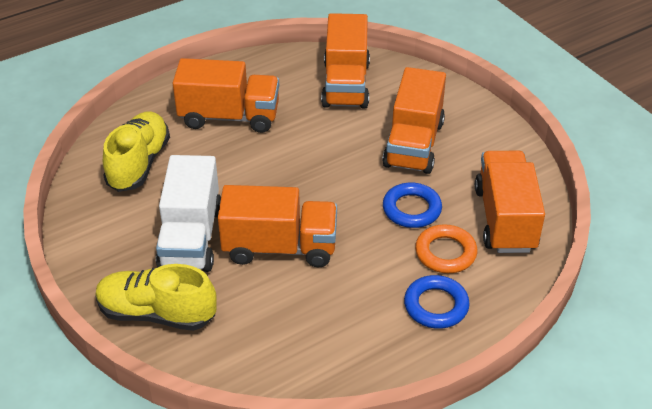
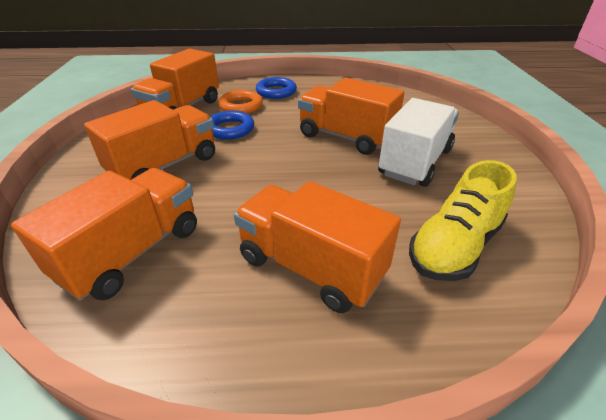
camera: 150 degrees left, 5 degrees down
yellow shoe [95,264,217,331] -> none

